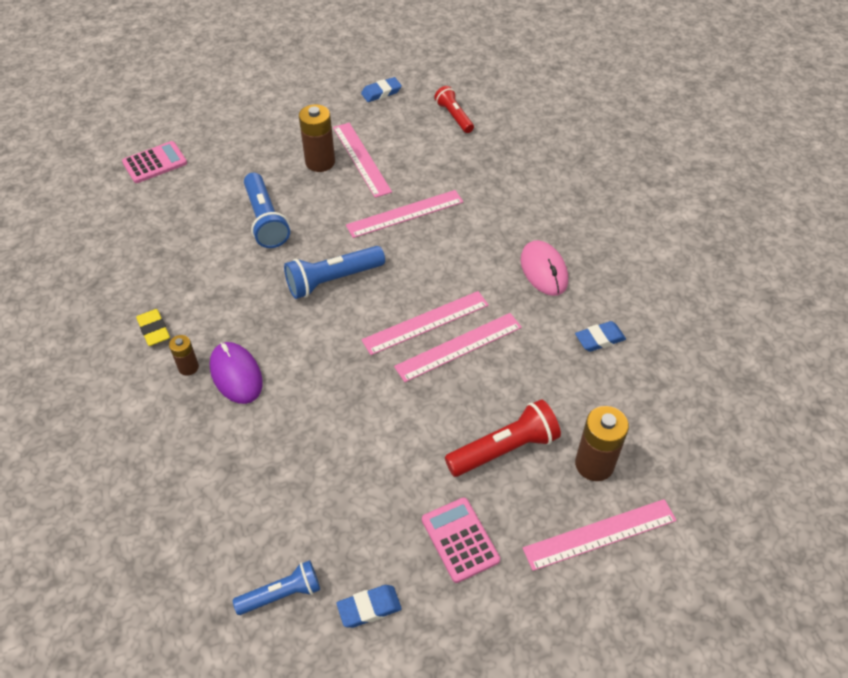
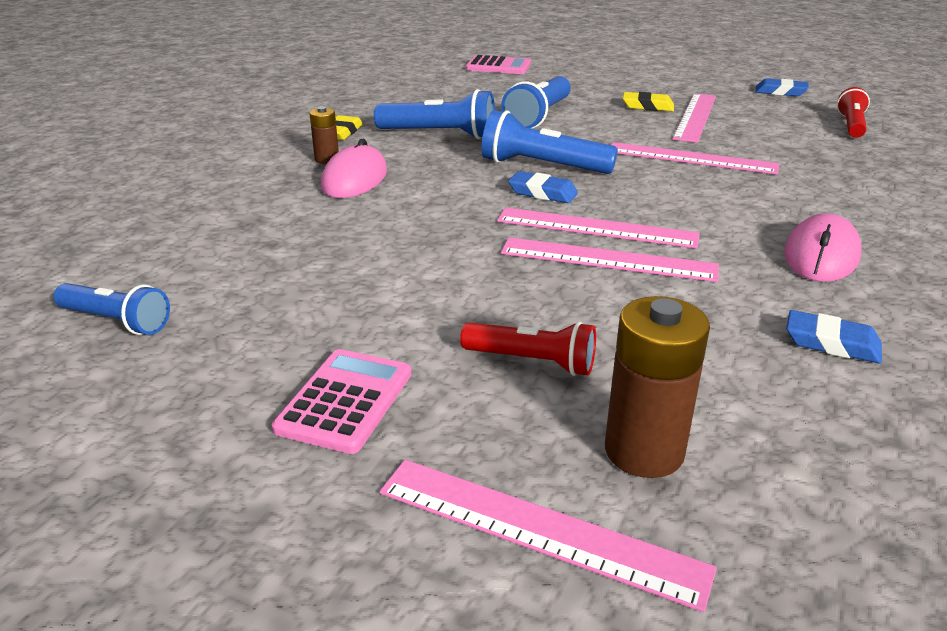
camera: 45 degrees right, 20 degrees down
purple mouse [210,342,263,404] -> pink mouse [321,138,387,198]
brown battery [299,104,335,172] -> yellow eraser [623,92,674,111]
blue eraser [337,585,402,628] -> blue eraser moved to [508,171,578,203]
red flashlight [445,399,561,477] -> red flashlight [460,322,596,376], size x0.66
none -> blue flashlight [374,89,495,139]

